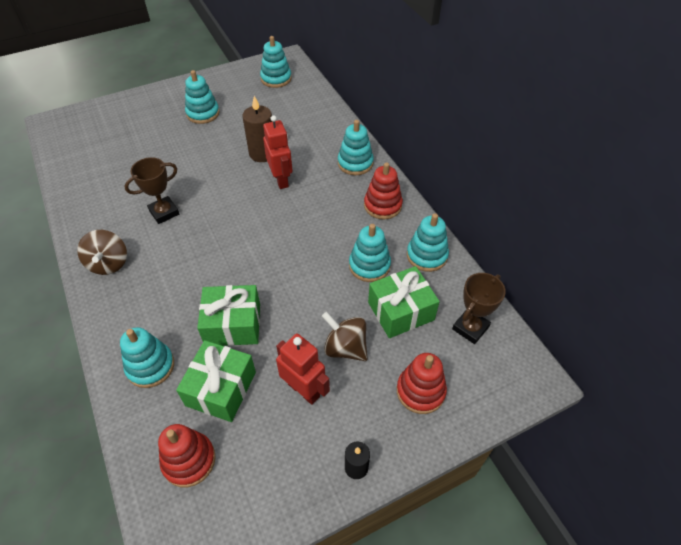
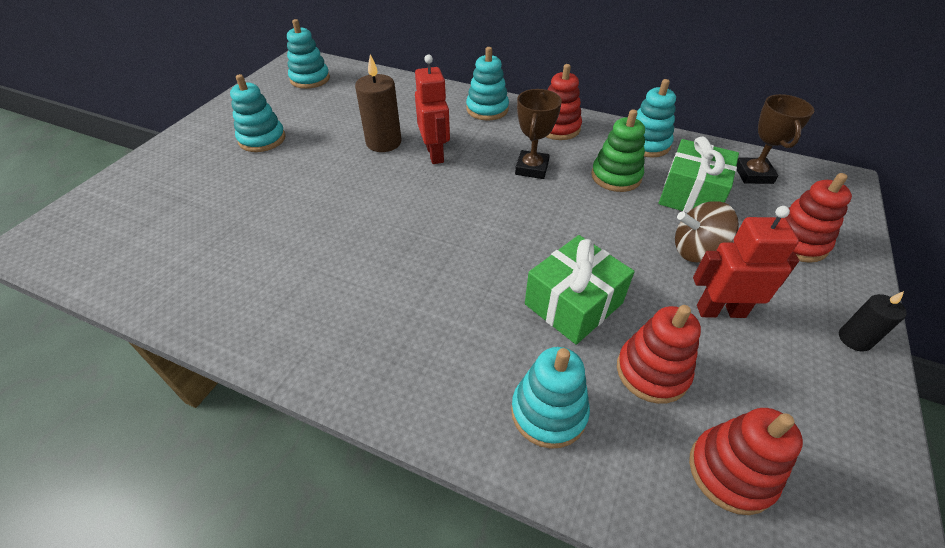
camera: 40 degrees left, 5 degrees down
brown spinning top [77,230,127,275] -> none
brown trophy [125,157,179,224] -> brown trophy moved to [515,89,562,179]
green gift [176,340,256,422] -> red stacking toy [617,305,701,404]
red robot [263,115,293,189] -> red robot turned 45 degrees clockwise [415,55,450,164]
turquoise stacking toy [349,224,391,282] -> green stacking toy [591,109,645,192]

